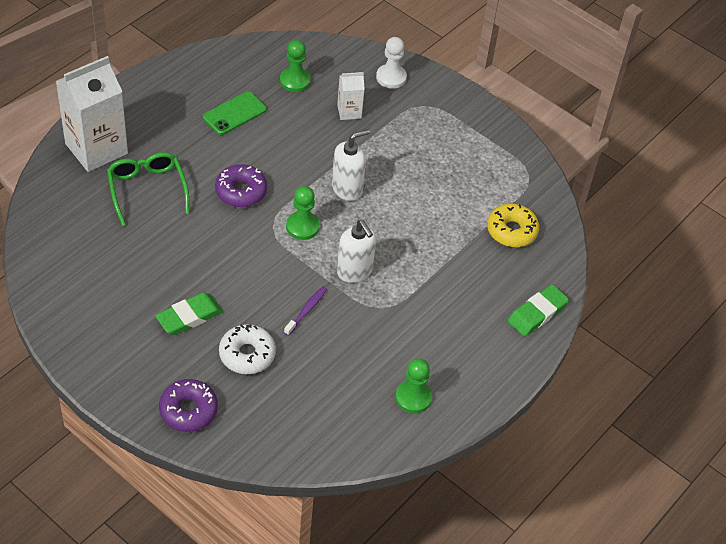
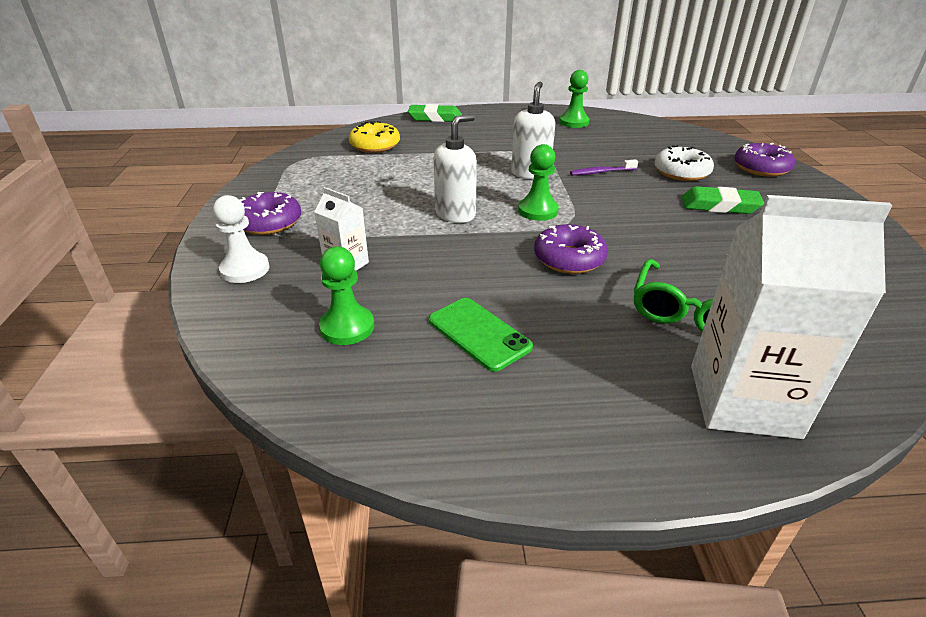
camera: 130 degrees left, 15 degrees down
green phone [203,91,267,135] -> green phone turned 45 degrees clockwise [429,298,533,372]
white soap dispenser [332,129,370,201] -> white soap dispenser turned 120 degrees clockwise [434,114,477,223]
none -> purple donut [240,192,301,235]

